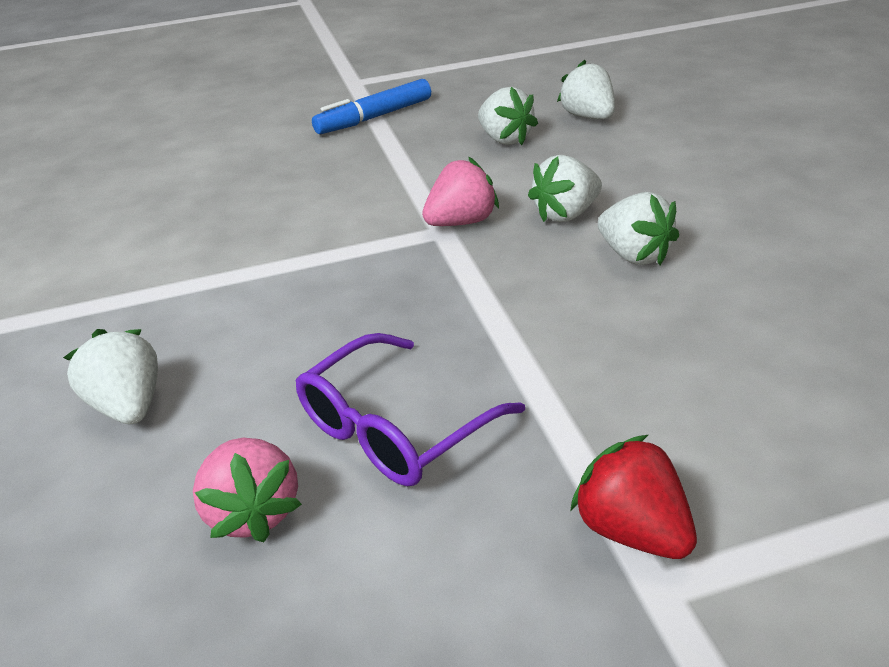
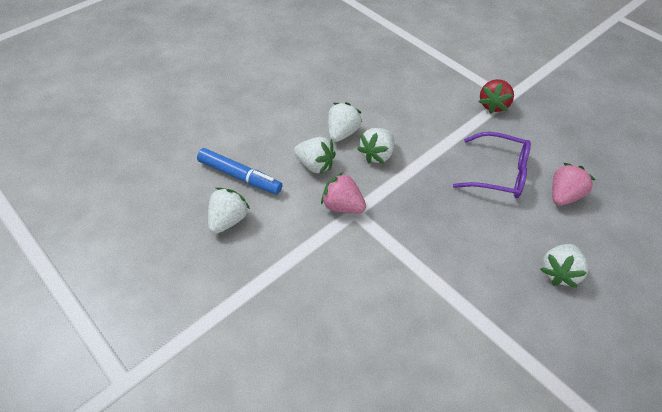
camera: 120 degrees left, 15 degrees up
blue marker [312,79,431,134] -> blue marker moved to [197,148,282,195]
white strawberry [557,60,615,119] -> white strawberry moved to [357,128,395,164]

